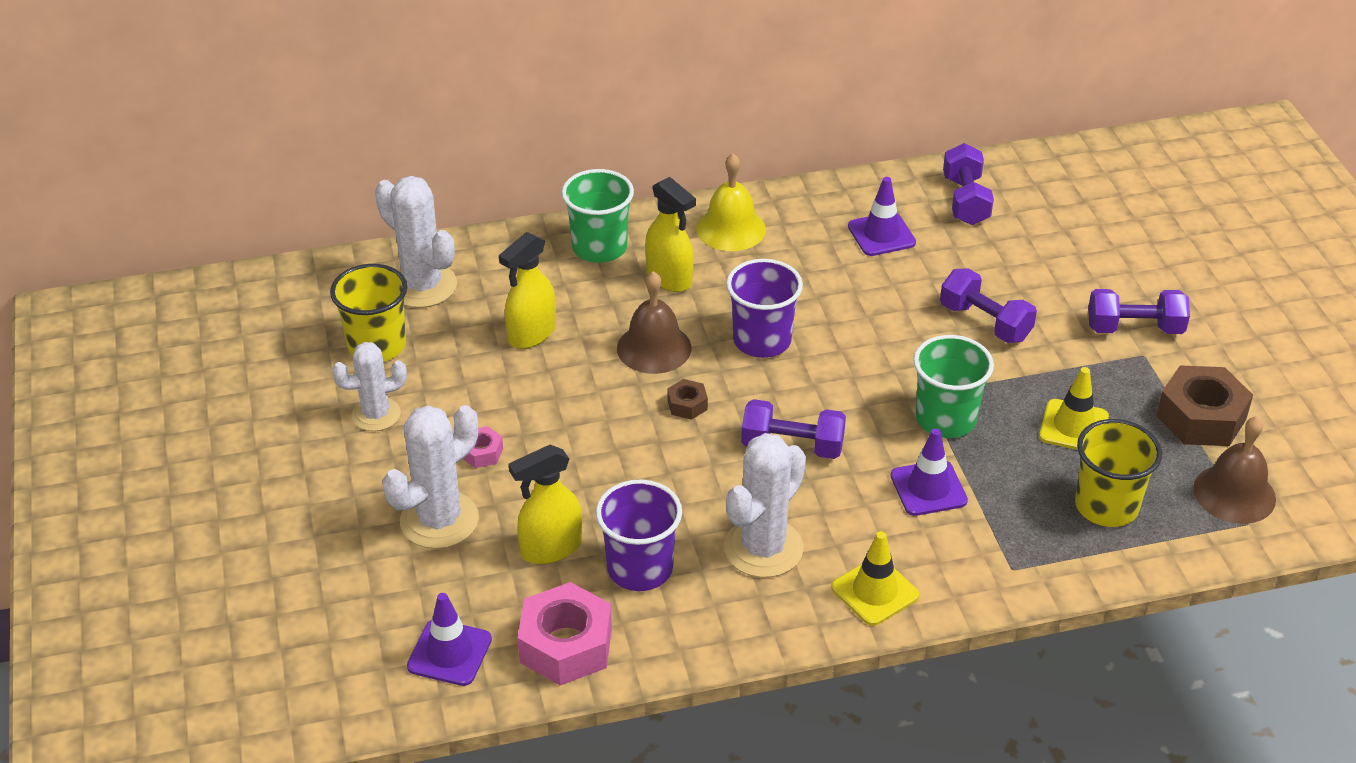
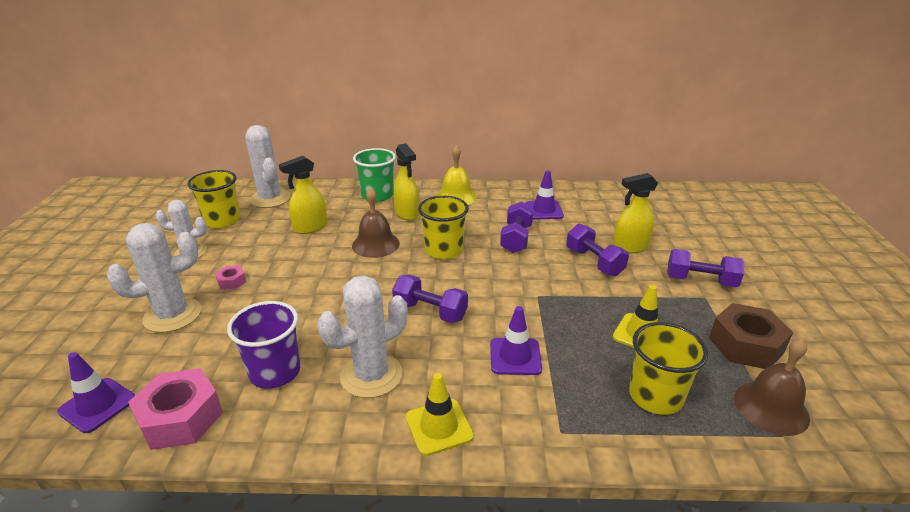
camera: 15 degrees right, 10 degrees down
yellow spray bottle [509,445,582,564] -> yellow spray bottle moved to [613,173,658,254]
brown nut [667,379,708,420] -> none
purple cup [726,259,803,358] -> yellow cup [418,196,469,259]
green cup [913,335,994,438] -> none
purple dumbbell [943,143,994,225] -> purple dumbbell moved to [500,201,534,253]

